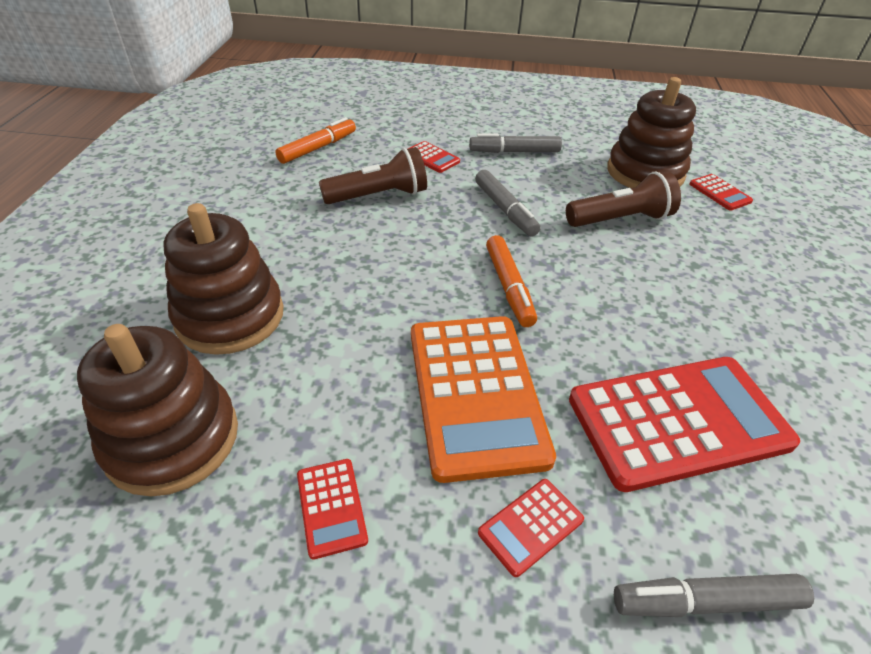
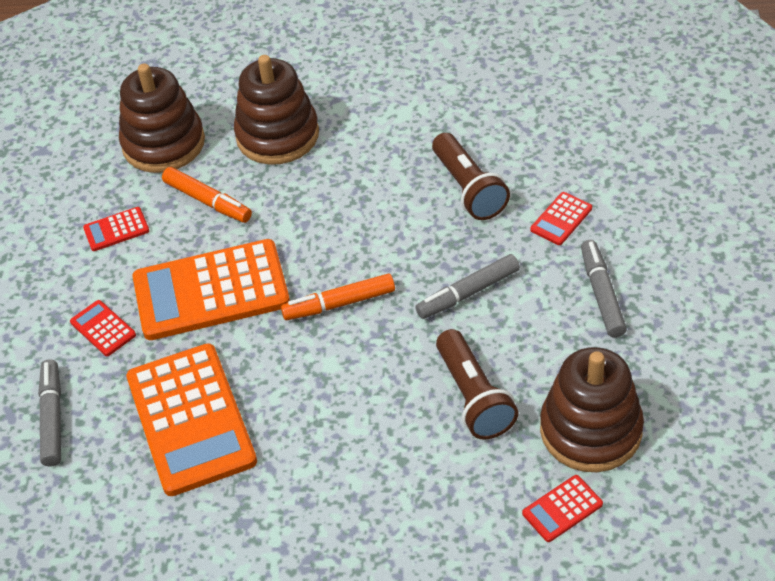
camera: 90 degrees right, 5 degrees up
orange marker [275,117,356,164] -> orange marker moved to [162,167,252,223]
red calculator [569,357,800,492] -> orange calculator [126,343,257,496]

